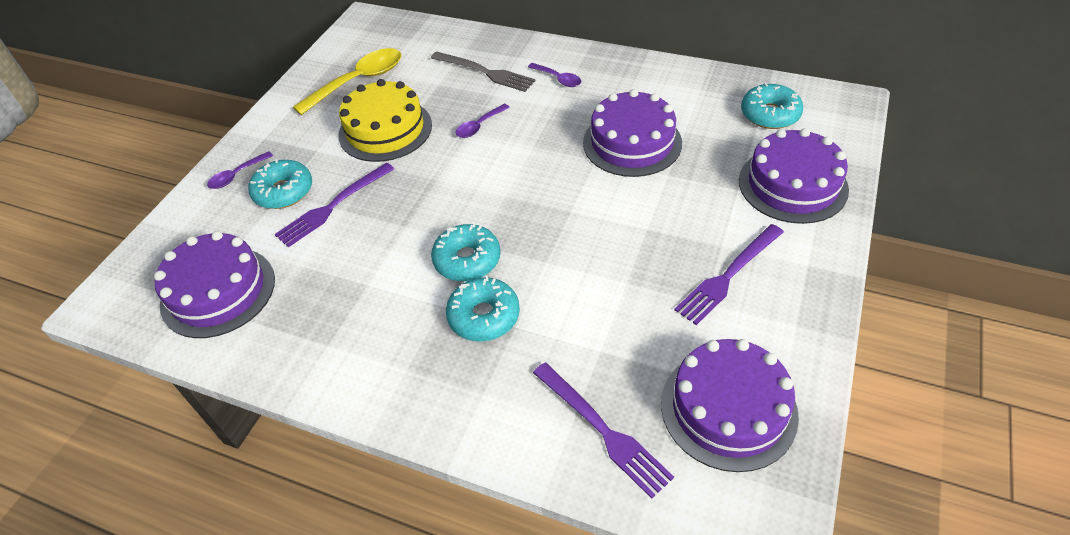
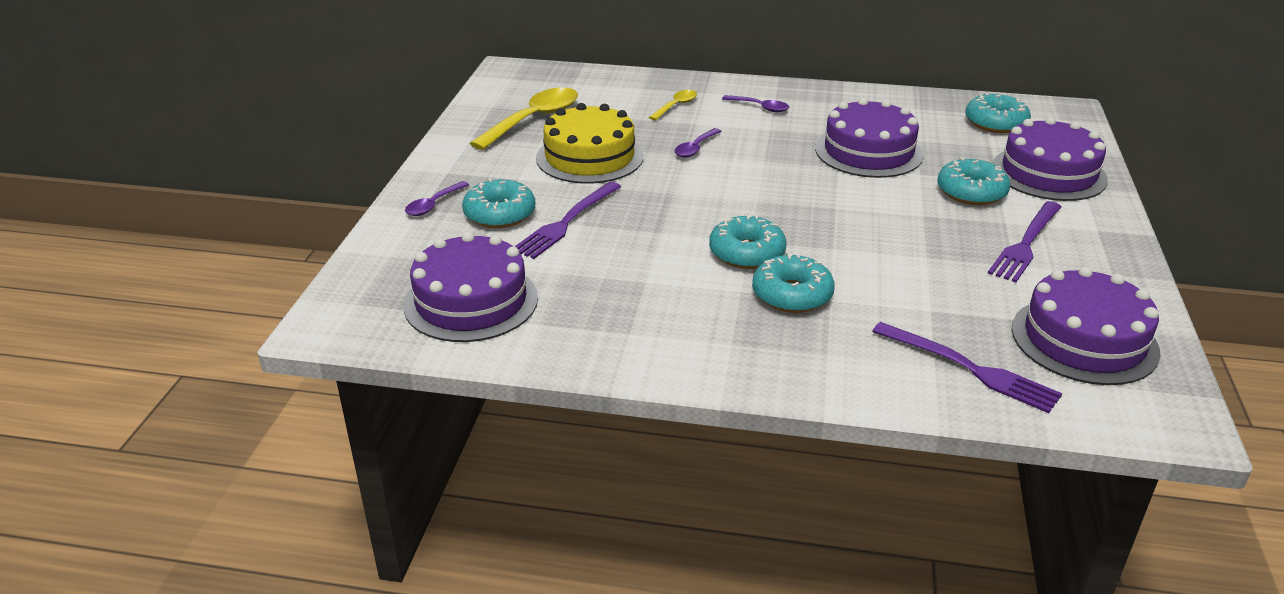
camera: 15 degrees left, 15 degrees down
grey fork [431,52,536,92] -> yellow spoon [649,90,697,120]
none -> turquoise donut [937,157,1010,205]

